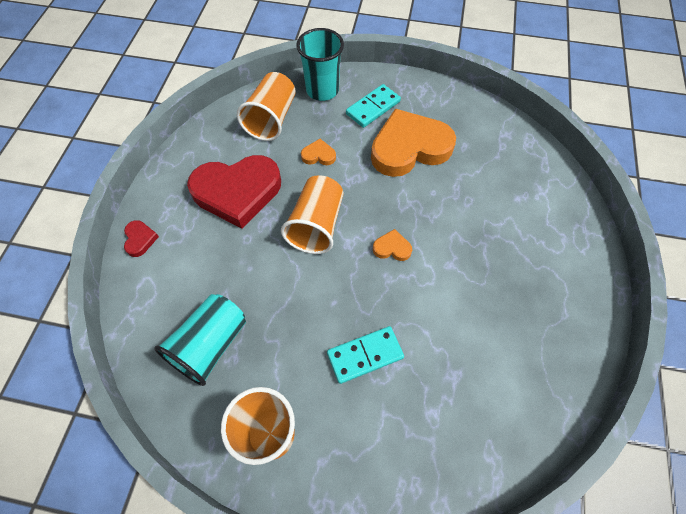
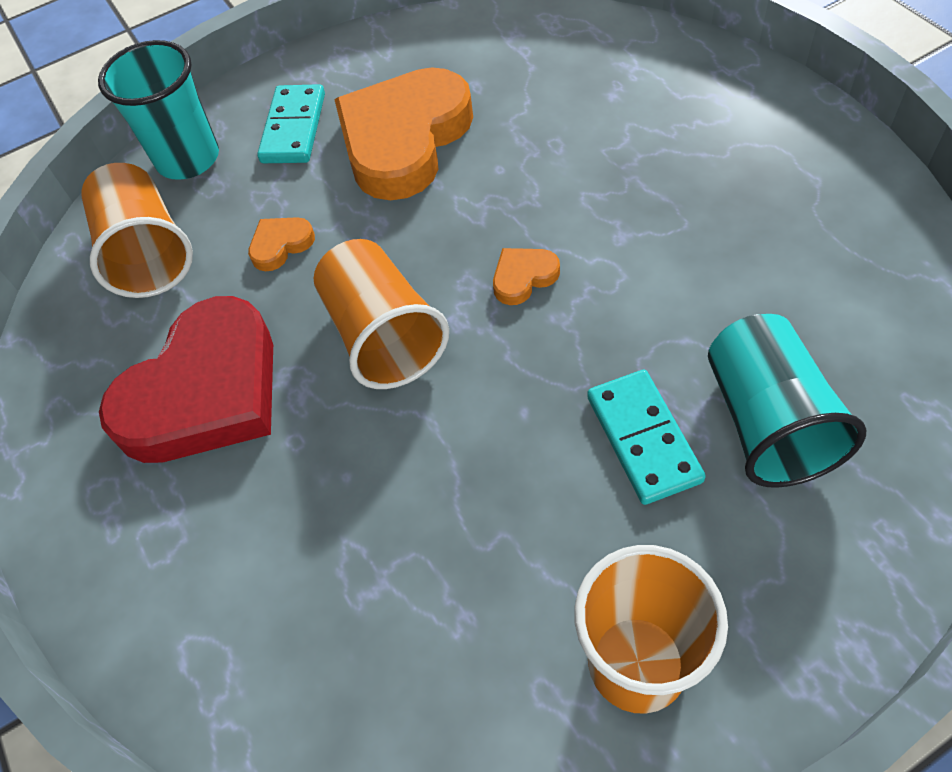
camera: 35 degrees left, 5 degrees down
red heart [124,220,159,257] -> none
turquoise cup [154,294,246,386] -> turquoise cup moved to [708,314,866,488]
turquoise domino [327,326,404,384] -> turquoise domino turned 45 degrees counterclockwise [587,370,706,505]

